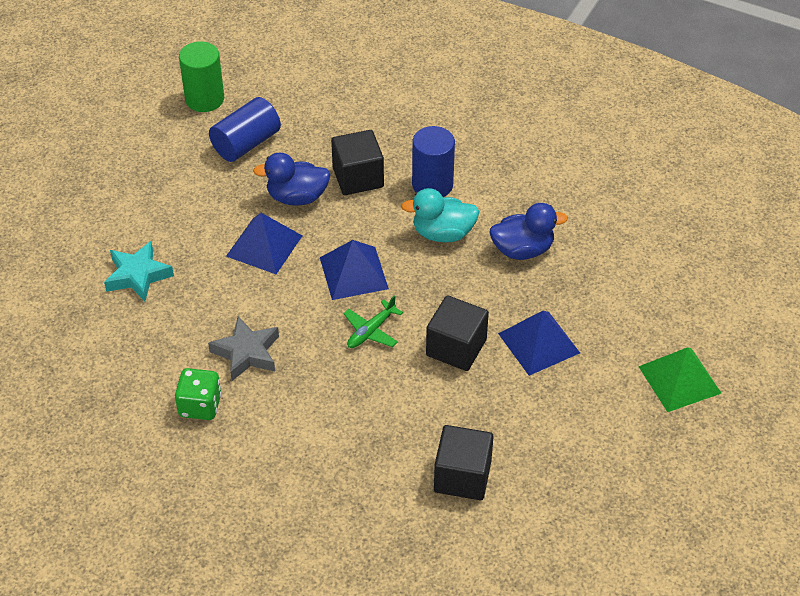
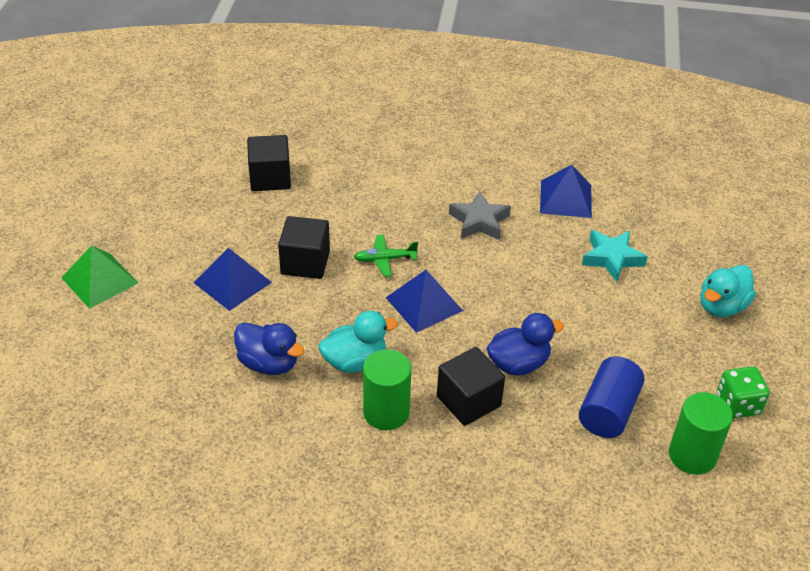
camera: 160 degrees right, 5 degrees down
green dice [175,368,222,420] -> green dice moved to [717,366,770,418]
blue pyramid [226,213,302,274] -> blue pyramid moved to [540,165,592,218]
green plane [343,295,403,348] -> green plane turned 120 degrees counterclockwise [354,235,418,277]
blue cylinder [412,126,455,197] -> green cylinder [363,349,411,430]
blue duck [489,203,568,260] -> blue duck turned 120 degrees counterclockwise [234,322,304,375]
none -> turquoise duck [701,265,756,317]

